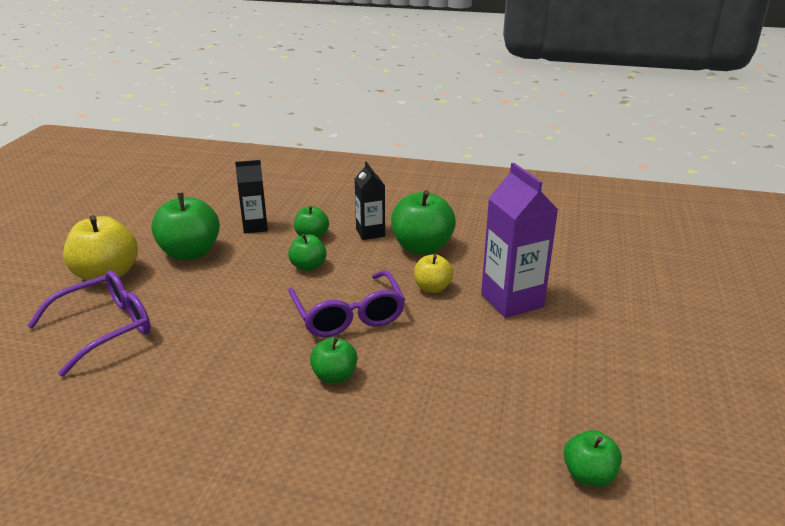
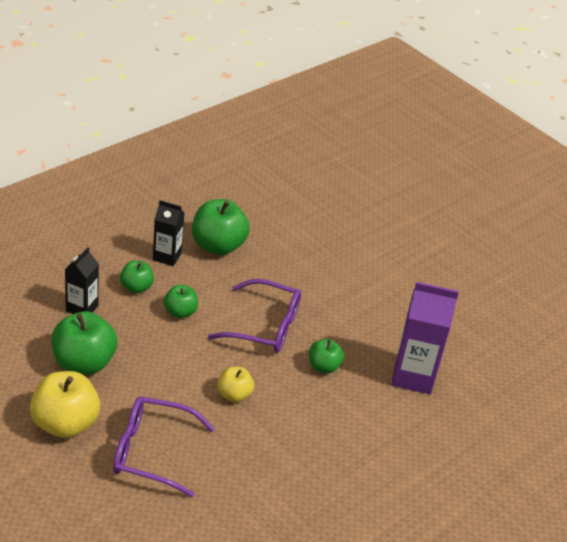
camera: 60 degrees left, 10 degrees up
purple glasses [27,270,151,377] -> purple glasses turned 75 degrees counterclockwise [113,396,214,497]
yellow apple [414,254,453,293] -> yellow apple moved to [217,367,254,402]
purple carton [481,163,558,318] -> purple carton moved to [391,282,459,394]
green apple [564,430,622,487] -> none

